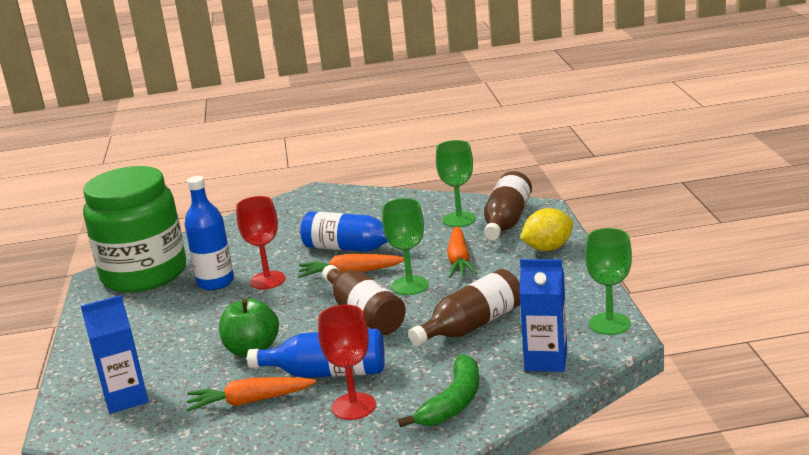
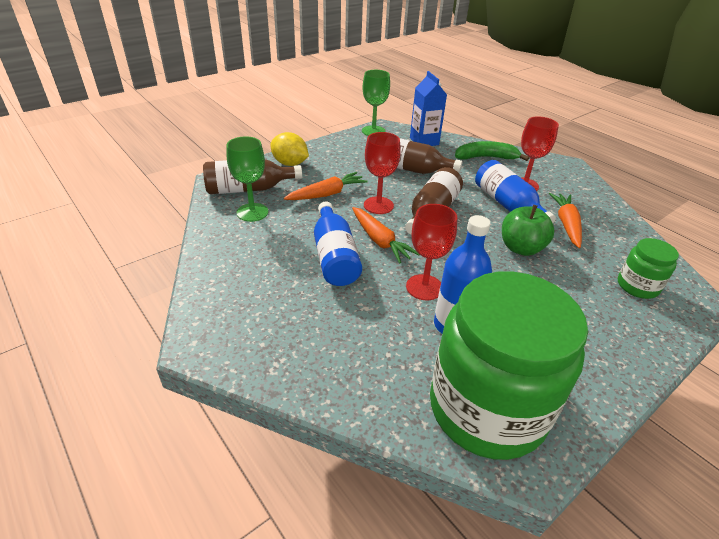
camera: 125 degrees left, 15 degrees up
blue carton [81,295,148,414] -> green jar [618,238,679,299]
orange carrot [186,377,316,412] -> orange carrot turned 135 degrees counterclockwise [549,193,582,248]
green goblet [382,198,429,295] -> red goblet [364,132,401,214]

